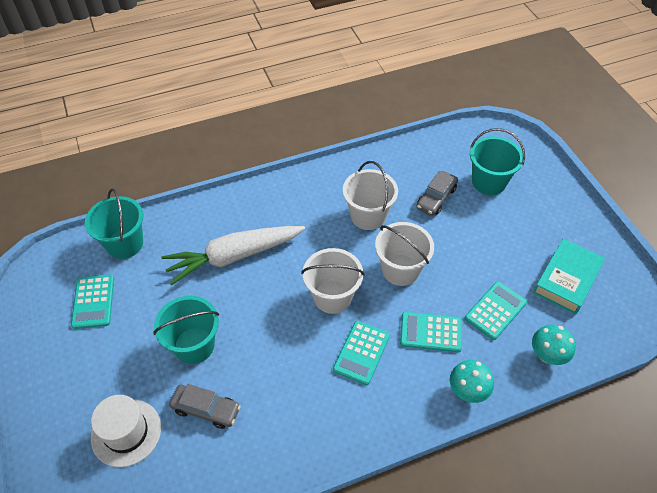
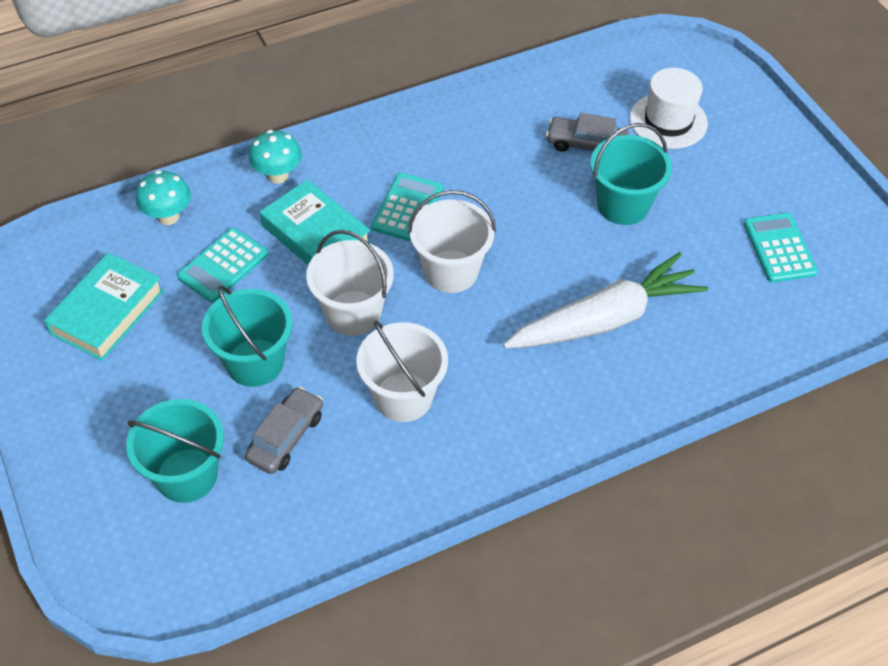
camera: 175 degrees right, 0 degrees up
turquoise bucket [85,188,143,259] -> turquoise bucket moved to [202,286,293,387]
turquoise calculator [400,312,462,352] -> turquoise book [260,179,371,265]

